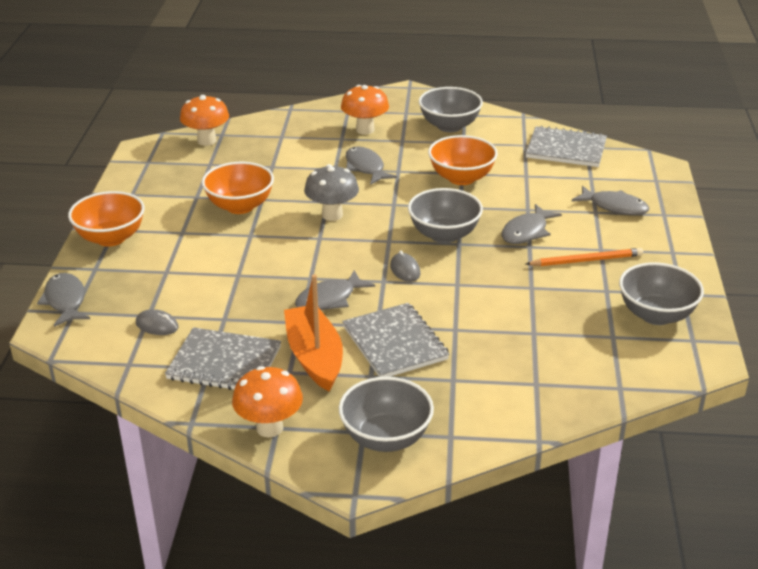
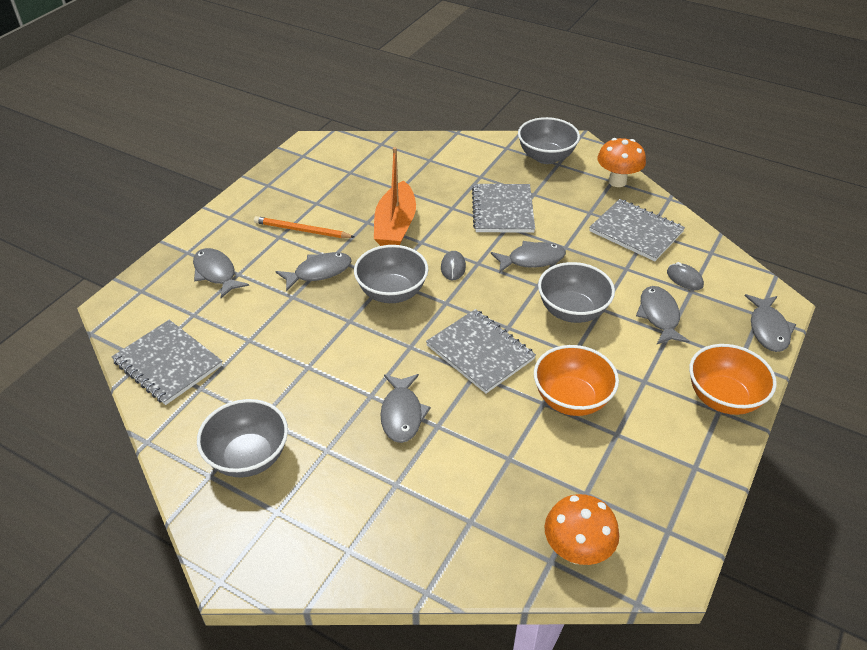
camera: 155 degrees left, 10 degrees up
orange boat [284,274,343,392] -> orange boat moved to [374,147,416,246]
grey mushroom [304,164,359,221] -> grey notebook [426,309,536,394]
orange mushroom [341,85,389,135] -> none
orange bowl [428,135,498,185] -> none
grey bowl [619,262,704,325] -> grey bowl moved to [538,262,615,323]
none -> grey fish [636,286,690,345]

